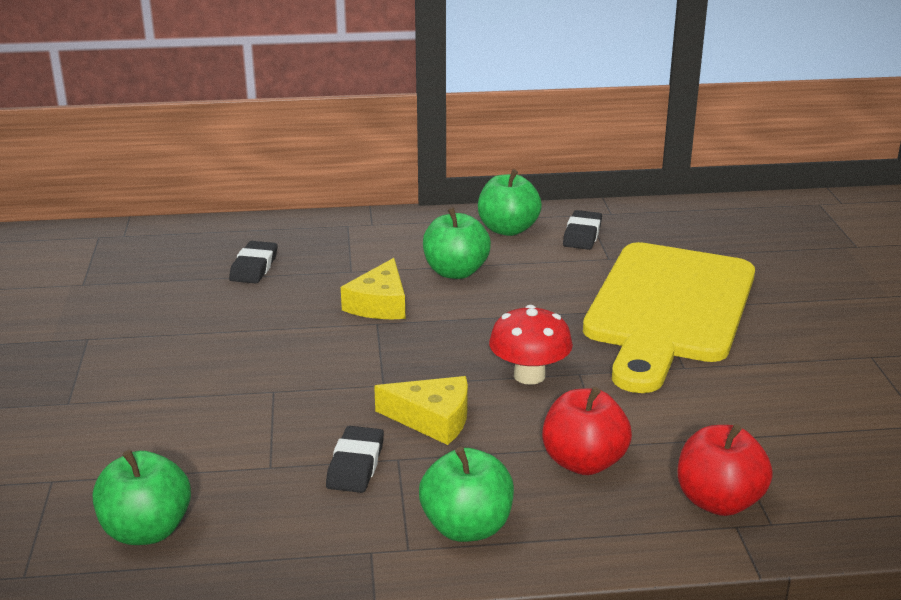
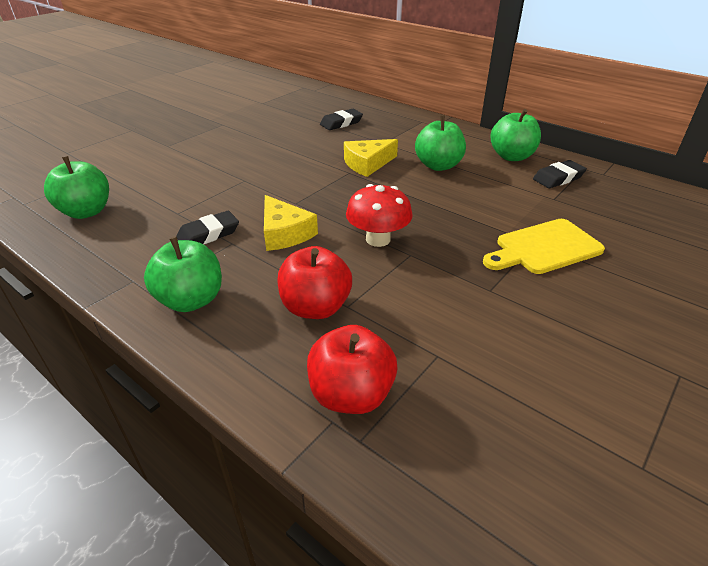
camera: 45 degrees right, 10 degrees up
yellow cutting board [583,242,755,393] -> yellow cutting board [483,219,605,274], size x0.52

